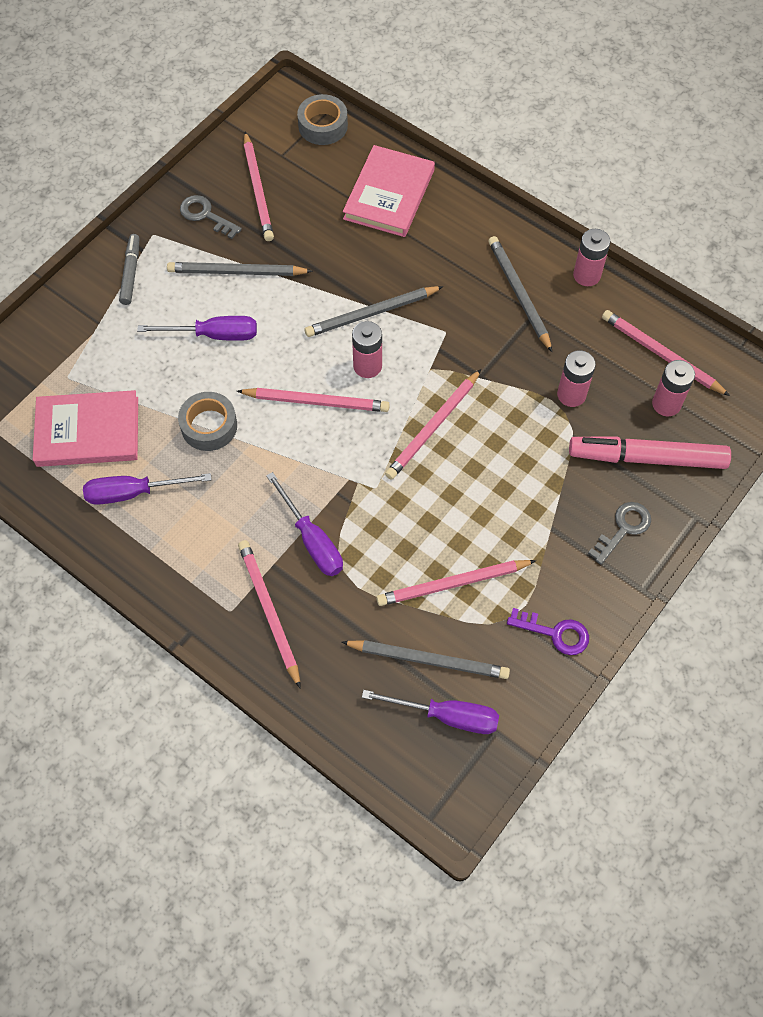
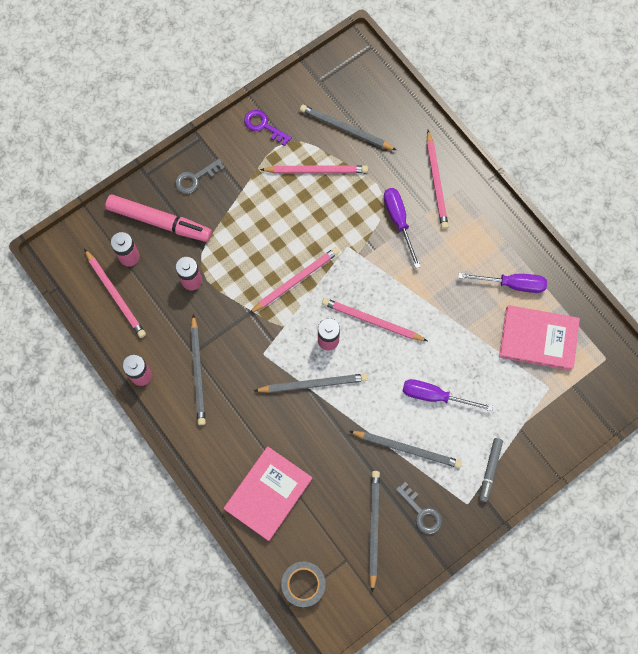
camera: 165 degrees left, 10 degrees up
grey tape [178,392,237,451] -> none
pink pencil [244,131,274,241] -> grey pencil [369,471,380,593]
purple screwdriver [362,690,499,734] -> none

